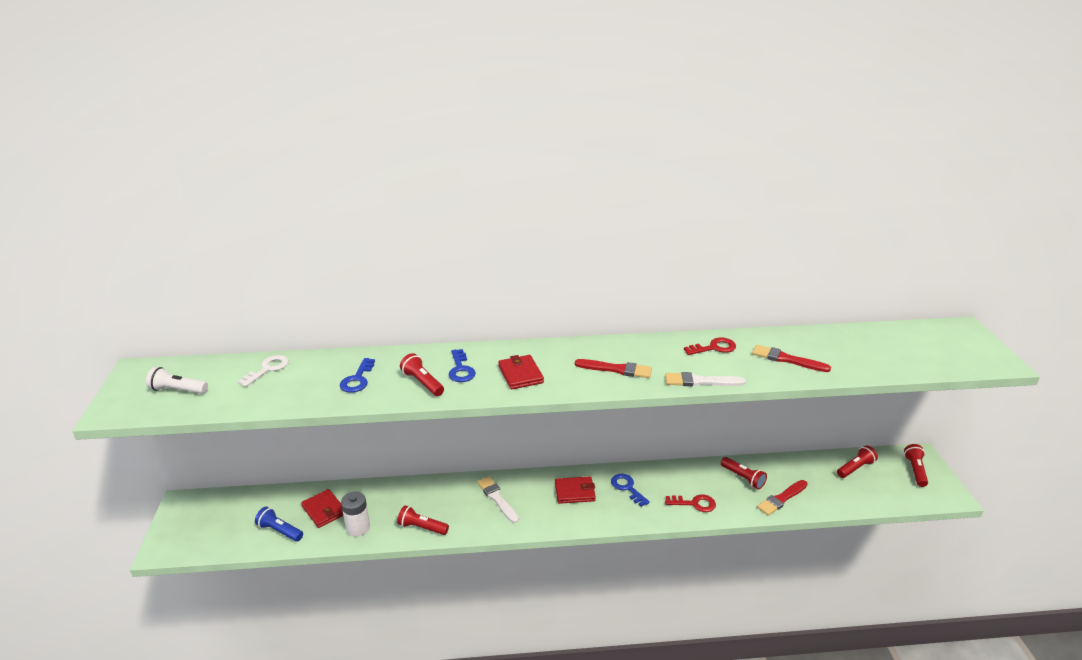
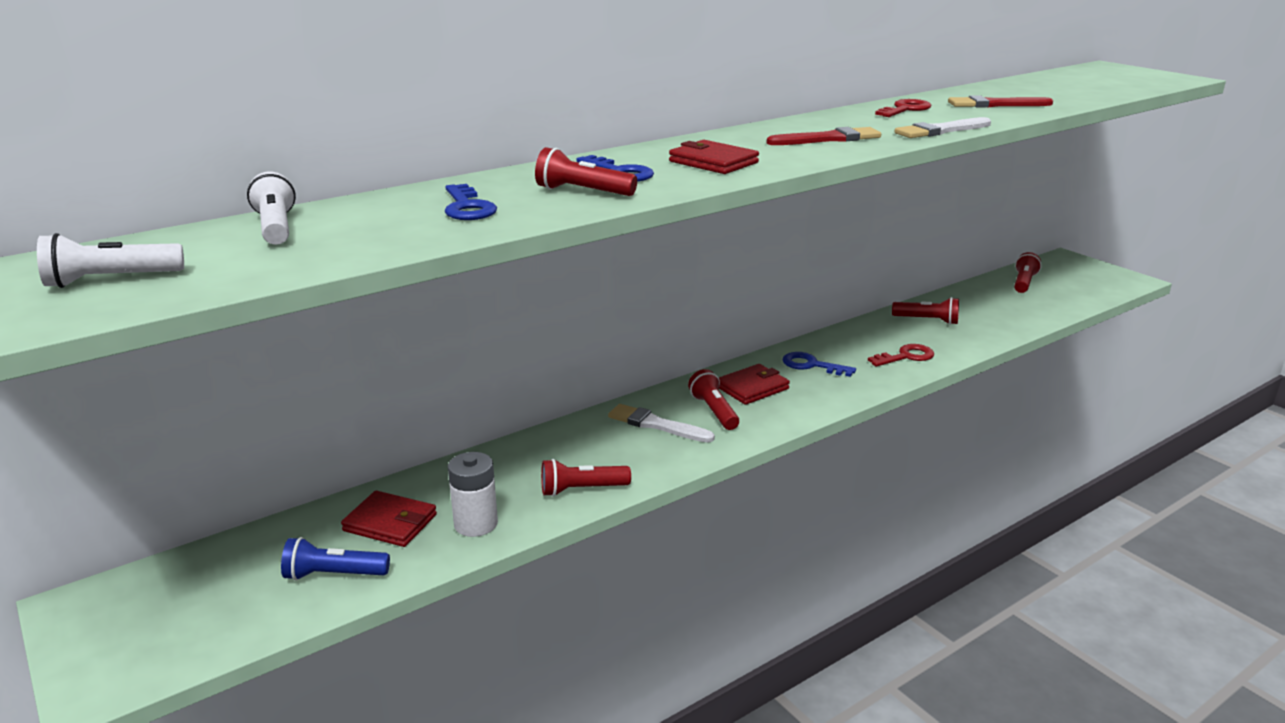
camera: 30 degrees left, 5 degrees down
white key [238,355,289,387] -> white flashlight [247,171,296,245]
red brush [757,480,808,516] -> none
red flashlight [904,444,928,487] -> red flashlight moved to [688,369,739,430]

